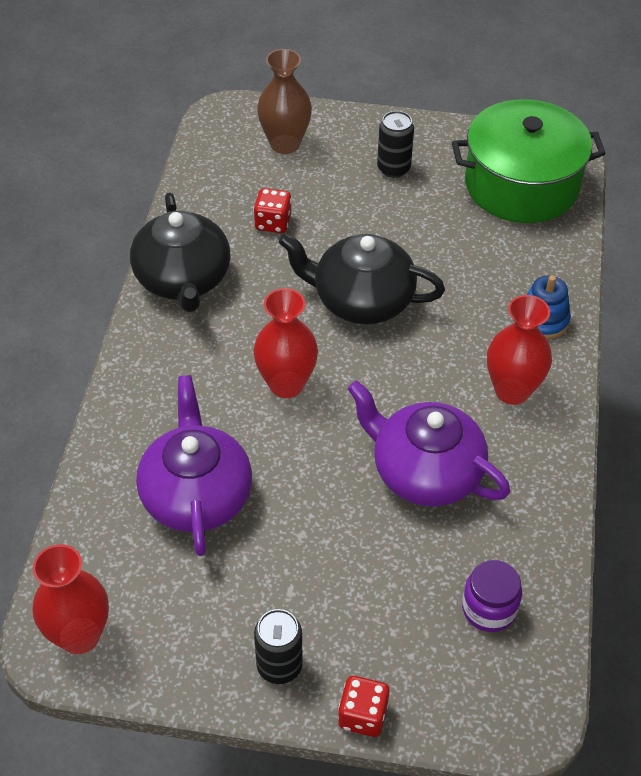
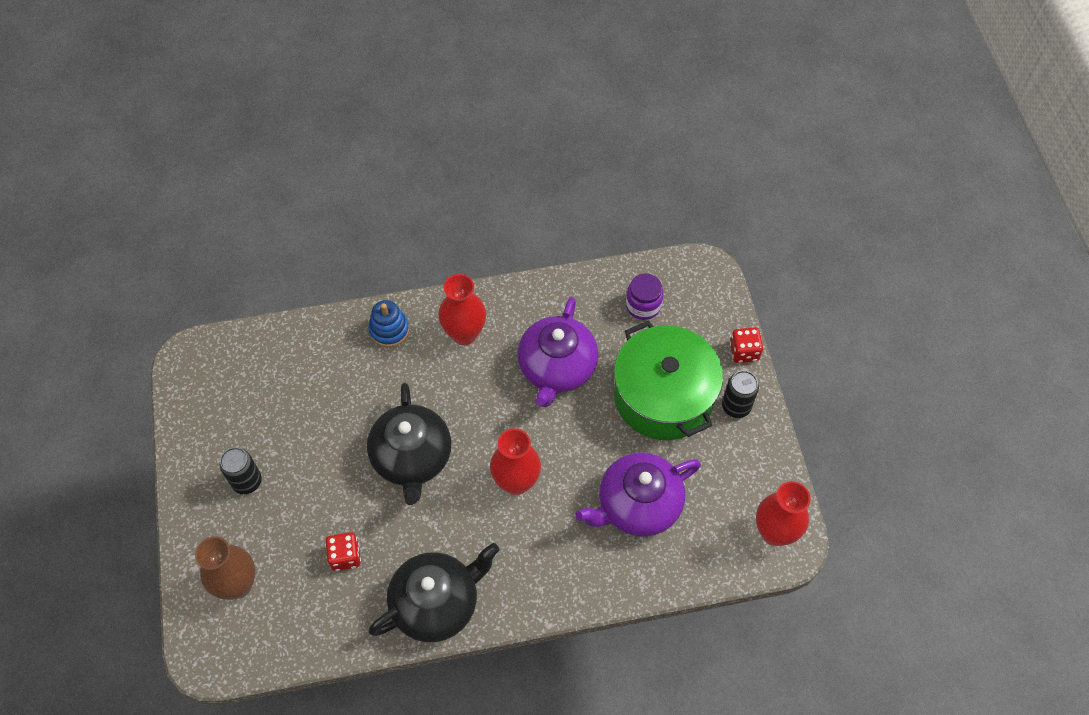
camera: 110 degrees left, 10 degrees up
green pot [452,99,606,223] -> green pot moved to [614,321,723,440]

